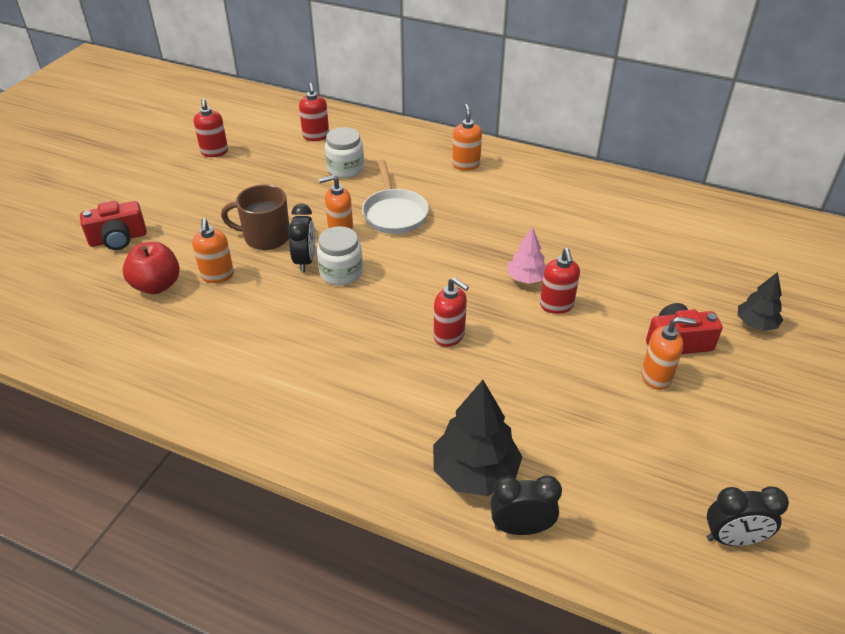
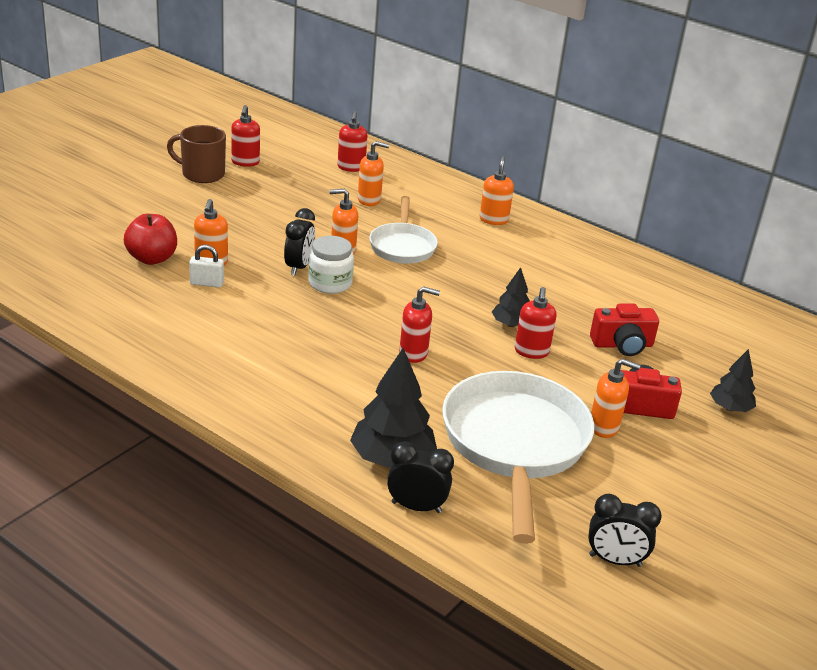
camera: 10 degrees right, 10 degrees down
red camera [80,201,147,250] -> red camera moved to [590,304,659,356]
brown mug [221,184,289,250] -> brown mug moved to [167,125,226,183]
white jar [325,127,364,178] -> orange soap dispenser [358,141,389,206]
red soap dispenser [434,277,469,347] -> red soap dispenser turned 45 degrees counterclockwise [399,286,440,363]
pink tree [507,227,546,284] -> black tree [492,267,530,327]
none -> white padlock [189,245,224,288]
none -> white pan [442,371,594,544]

